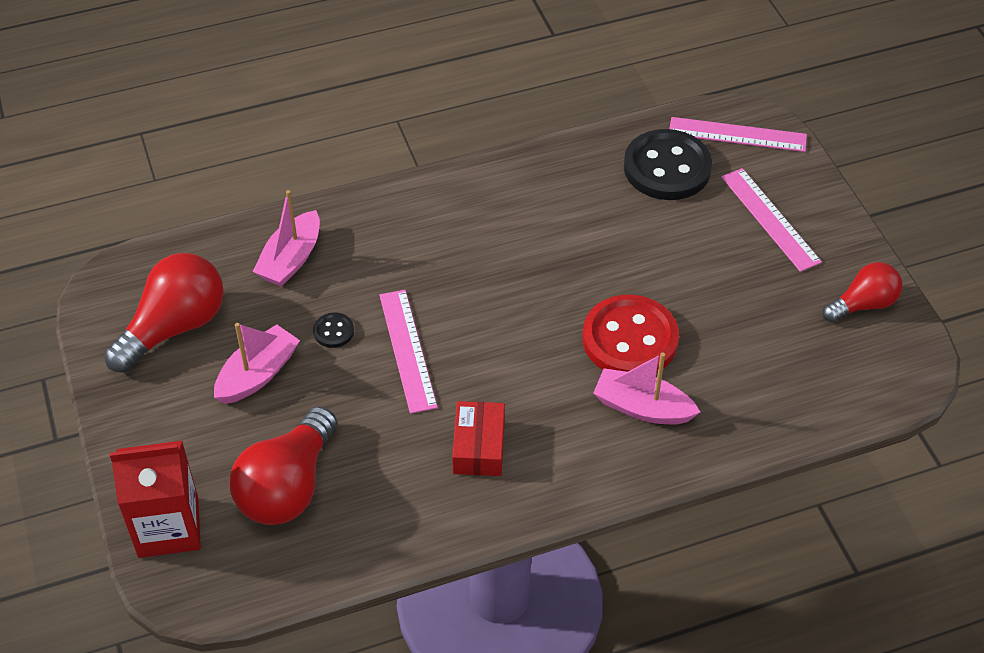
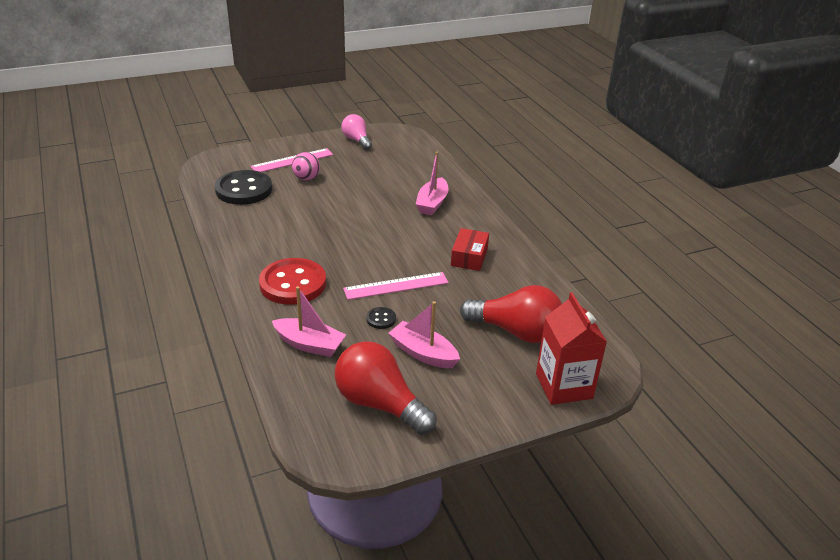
camera: 95 degrees left, 15 degrees down
red box [452,401,505,476] -> red box turned 75 degrees counterclockwise [451,228,489,271]
red button [582,295,679,373] -> red button moved to [259,258,326,305]
pink ruler [670,117,807,152] -> none
red light bulb [822,262,902,322] -> pink light bulb [341,114,372,150]
none -> pink ball [292,152,320,180]

